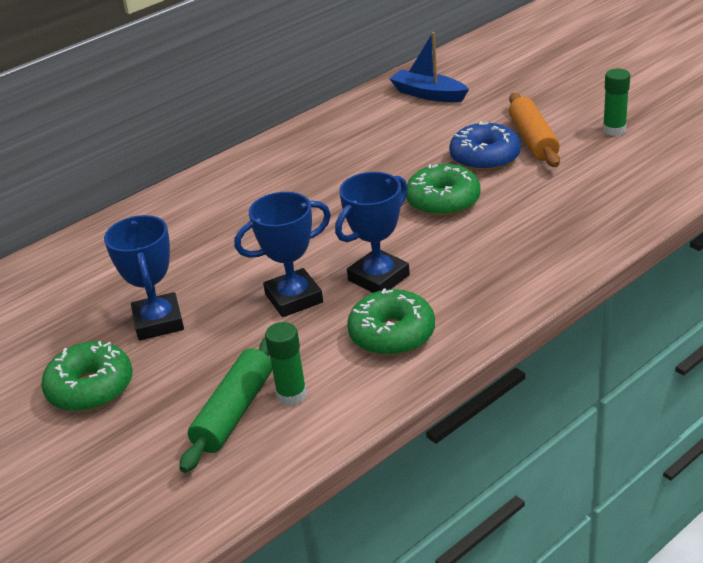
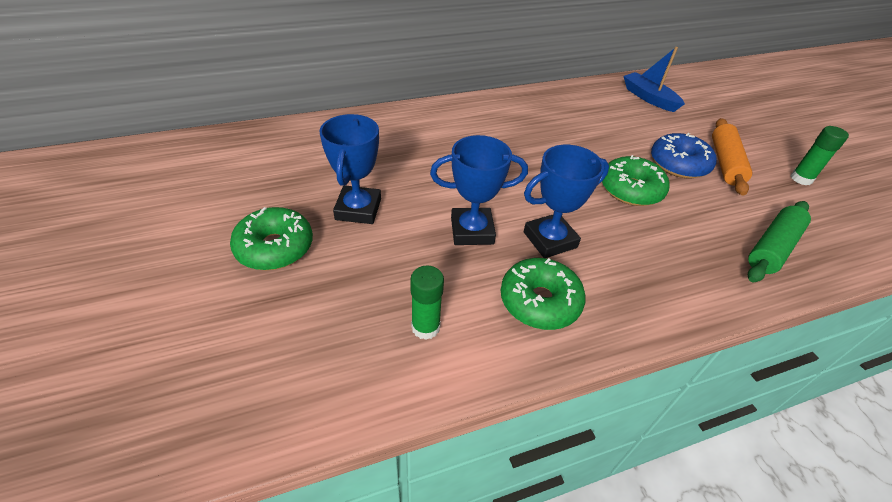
camera: 15 degrees right, 10 degrees up
green rolling pin [179,337,272,473] -> green rolling pin moved to [748,201,811,283]

